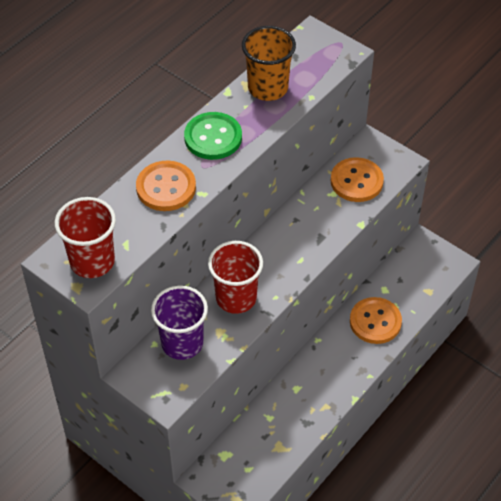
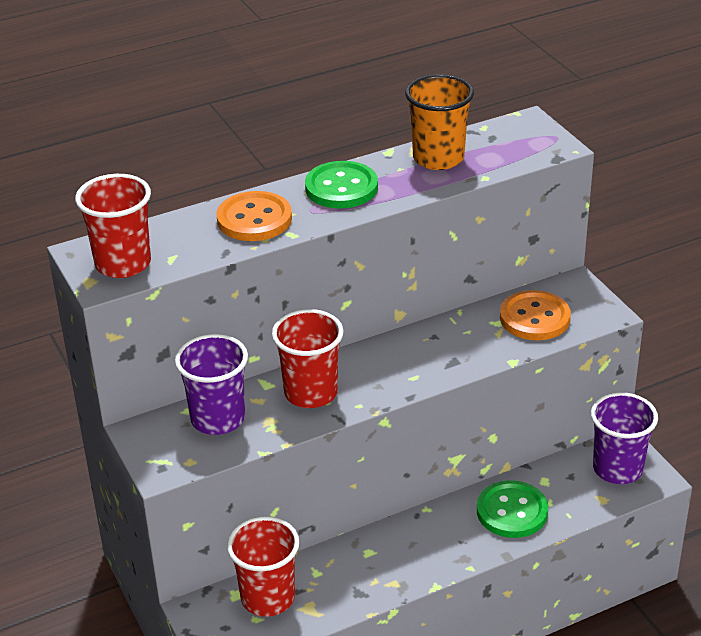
camera: 25 degrees right, 15 degrees down
orange button [350,297,402,344] -> green button [477,480,548,538]
none -> red cup [227,516,299,617]
none -> purple cup [591,392,658,484]

